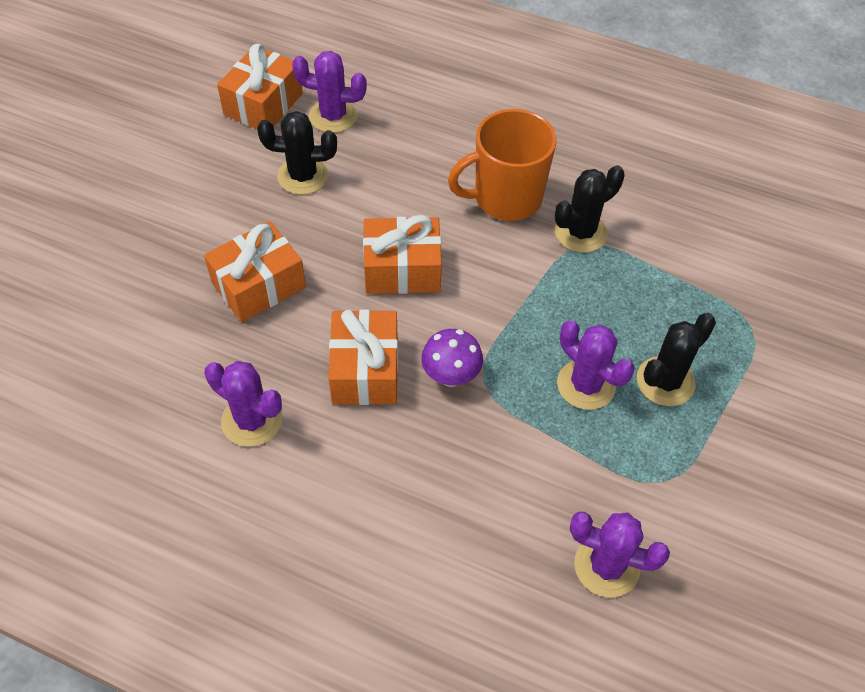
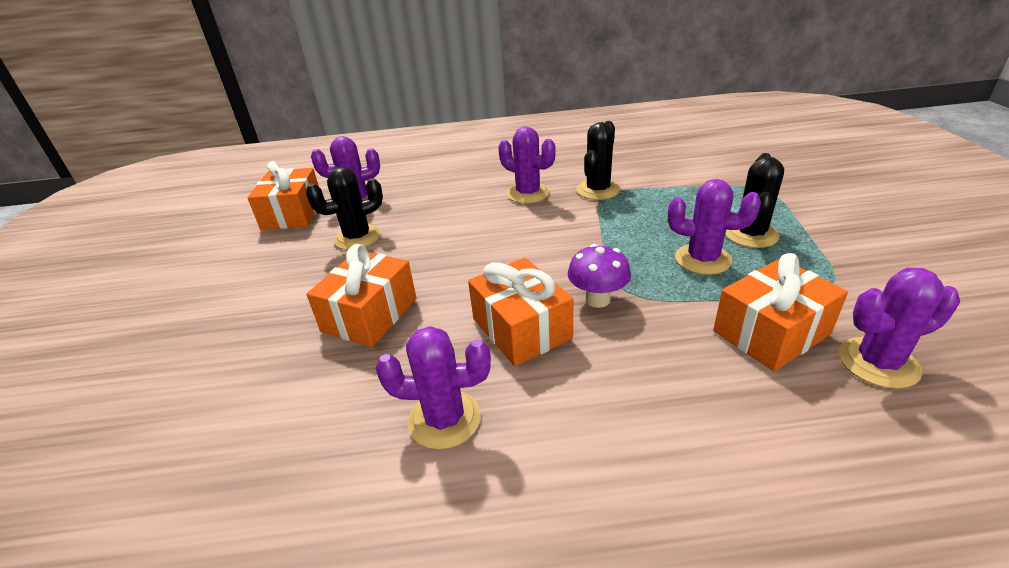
camera: 25 degrees left, 20 degrees down
orange gift [363,215,442,294] -> orange gift moved to [713,253,848,371]
orange mug [448,109,557,221] -> purple cactus [498,127,556,204]

